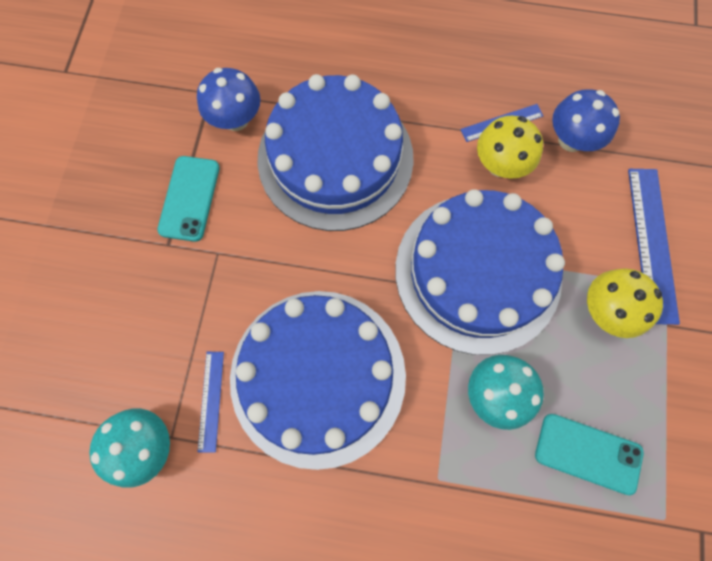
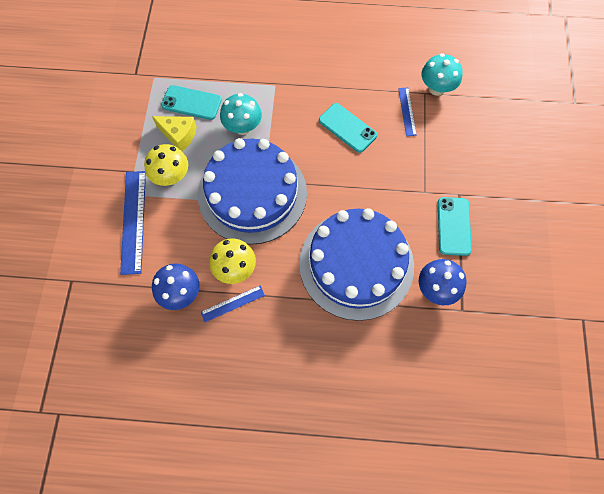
camera: 175 degrees right, 5 degrees down
blue cake [230,291,406,470] -> turquoise phone [319,103,377,153]
none -> yellow cheese [152,116,197,151]

